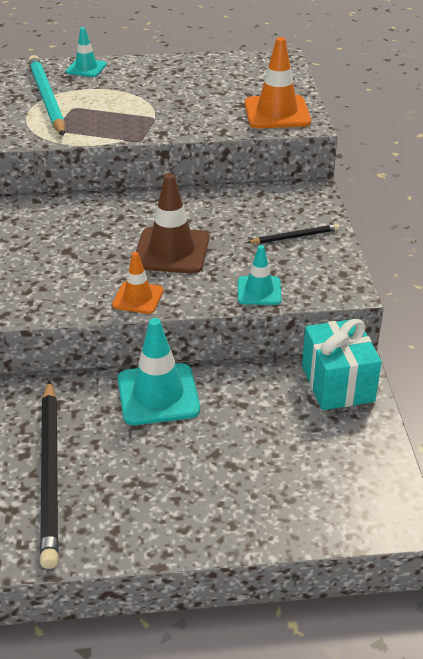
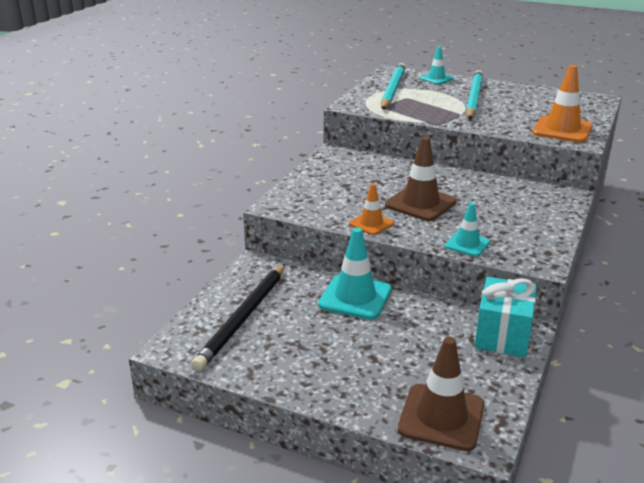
camera: 30 degrees right, 10 degrees down
black pencil [247,224,339,244] -> none
none -> brown traffic cone [398,337,484,451]
none -> turquoise pencil [466,70,483,119]

